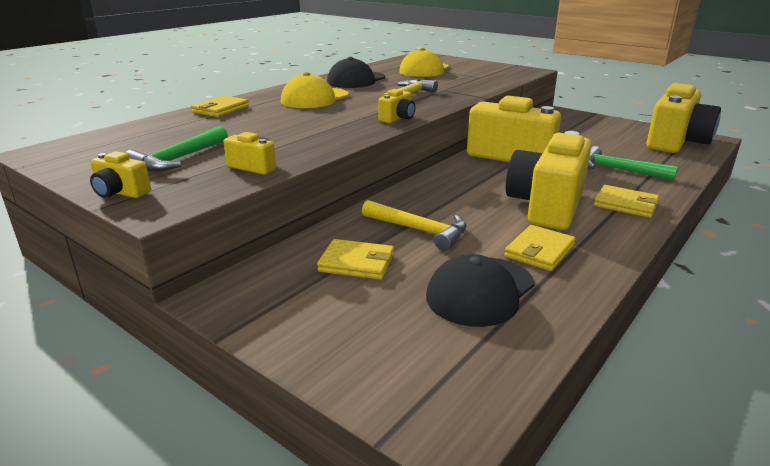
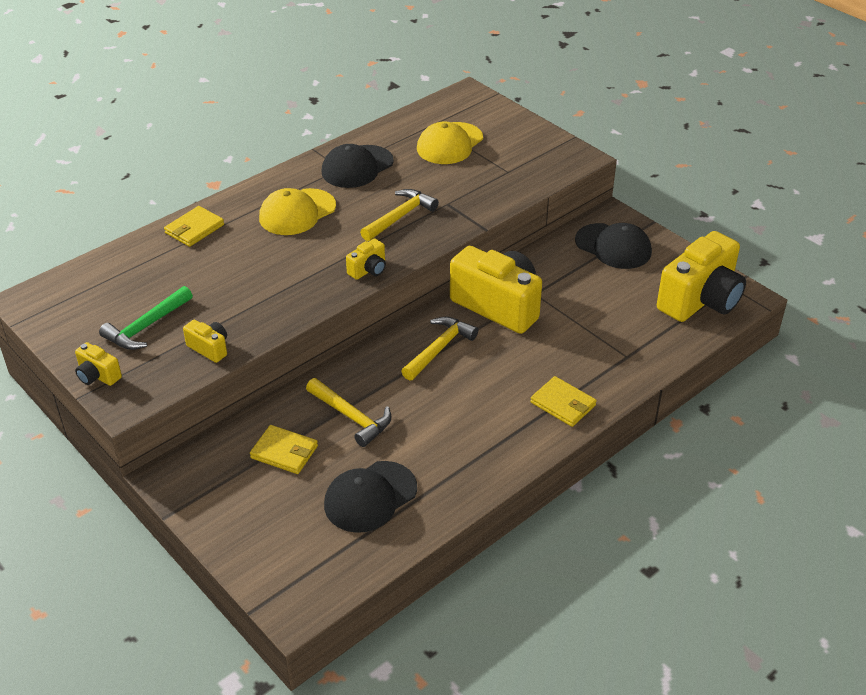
camera: 10 degrees right, 15 degrees up
yellow wallet [504,225,576,271] -> none
yellow camera [505,131,592,230] -> none
green hammer [588,146,678,181] -> none
none -> yellow hammer [401,317,478,381]
none -> black cap [575,223,652,269]

